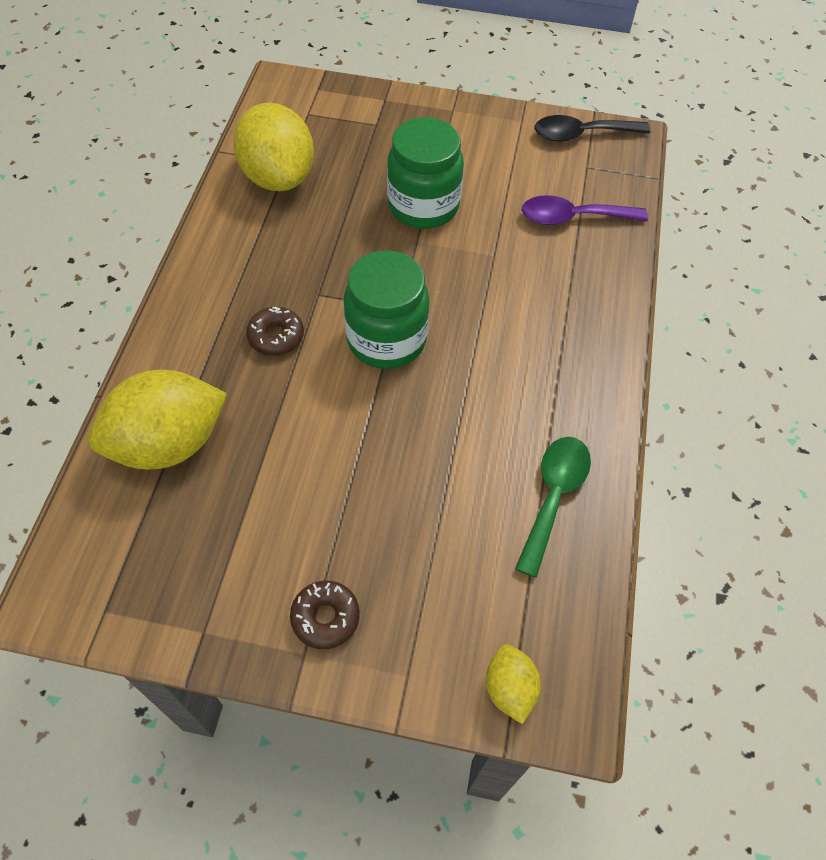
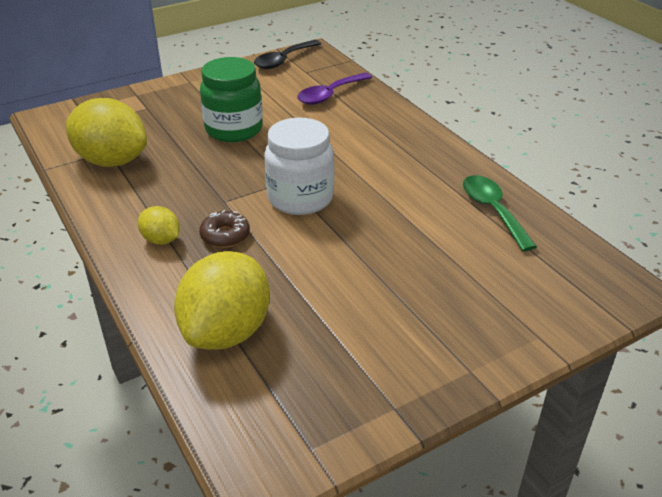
camera: 40 degrees left, 20 degrees down
brown donut [290,581,360,649] -> none
green jar [344,250,429,369] -> white jar [264,118,334,215]
yellow lemon [486,644,541,724] -> yellow lemon moved to [138,206,180,245]

